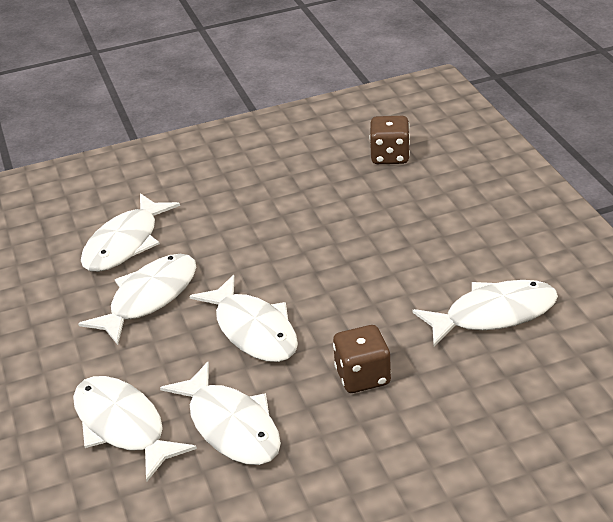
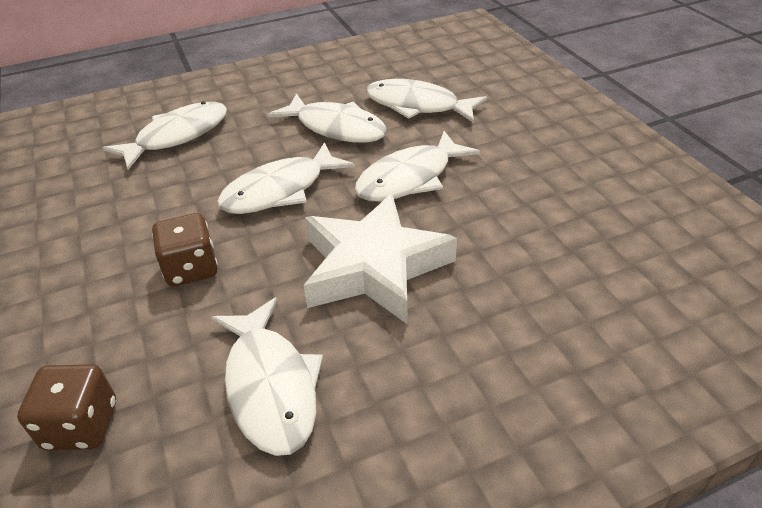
camera: 85 degrees right, 5 degrees up
white fish [160,361,281,465] -> white fish moved to [354,131,480,202]
brown dice [369,116,410,164] -> brown dice moved to [17,364,116,450]
none -> white star [304,193,457,325]

